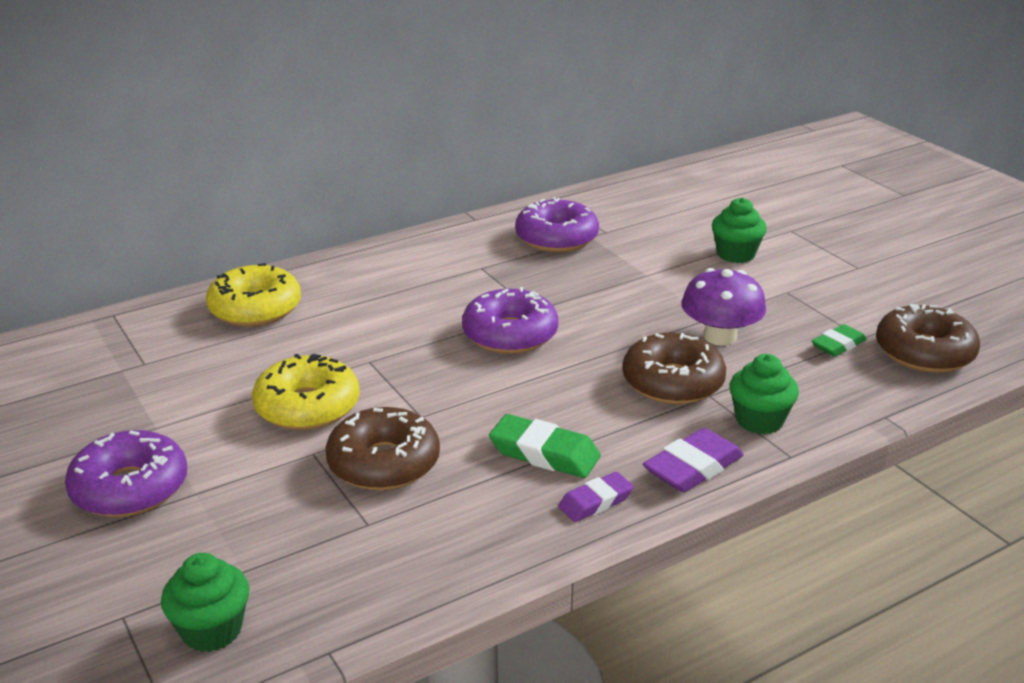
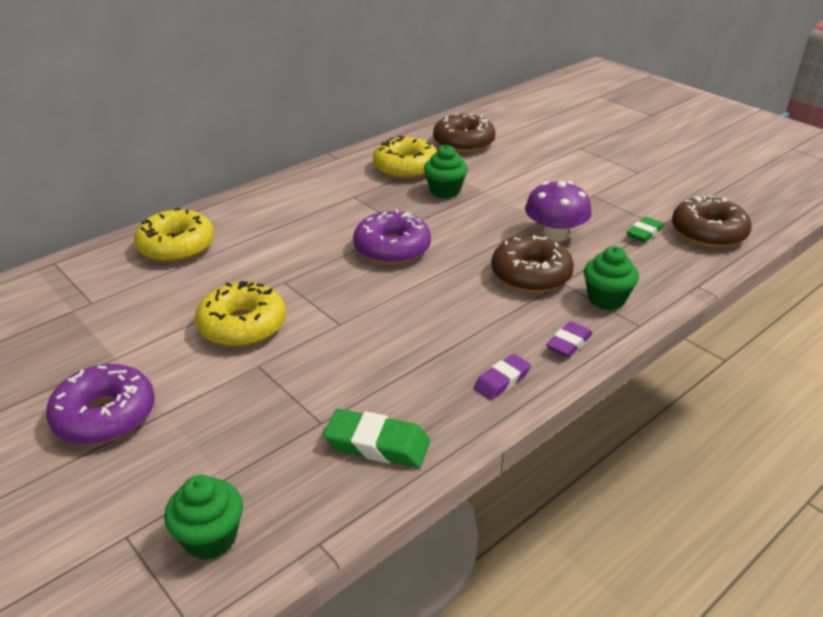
camera: 10 degrees left, 5 degrees up
brown donut [325,407,440,490] -> brown donut moved to [433,114,495,153]
green eraser [489,414,601,478] -> green eraser moved to [323,409,430,468]
purple donut [515,197,599,252] -> yellow donut [373,136,437,179]
purple eraser [643,428,744,492] -> purple eraser [546,321,592,357], size x0.66
green cupcake [712,198,767,263] -> green cupcake moved to [424,145,468,198]

